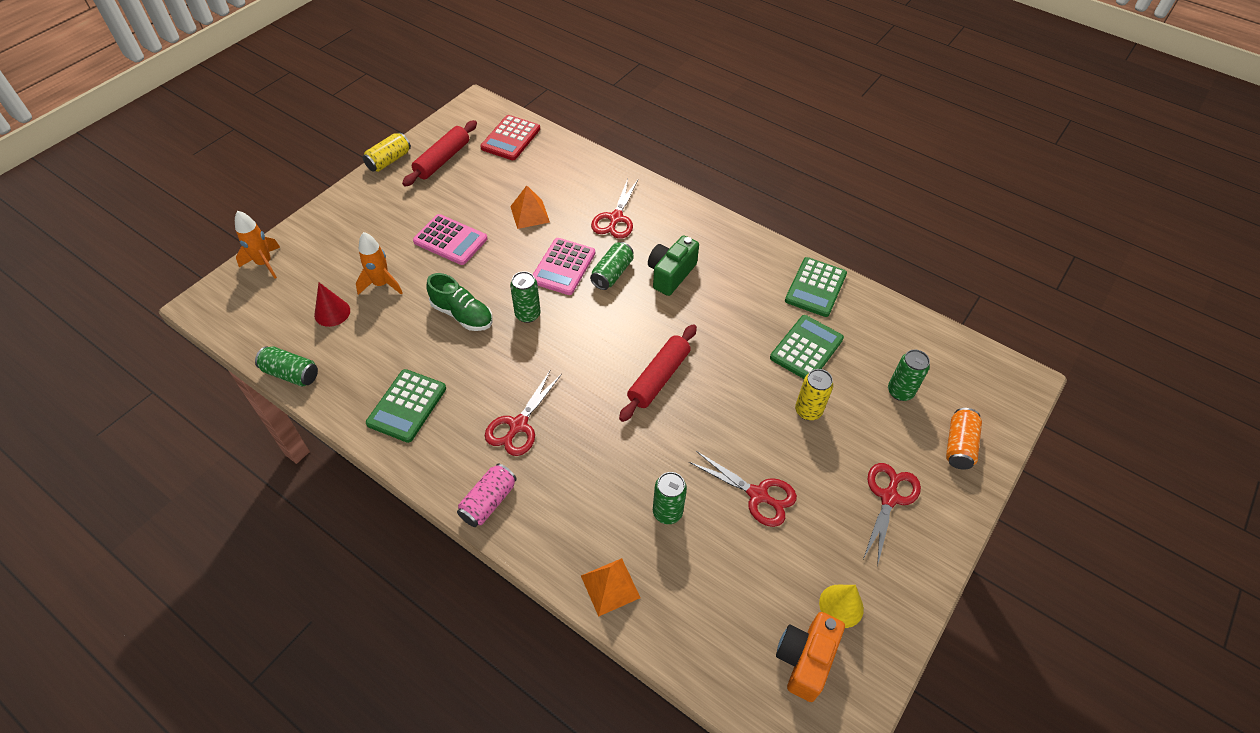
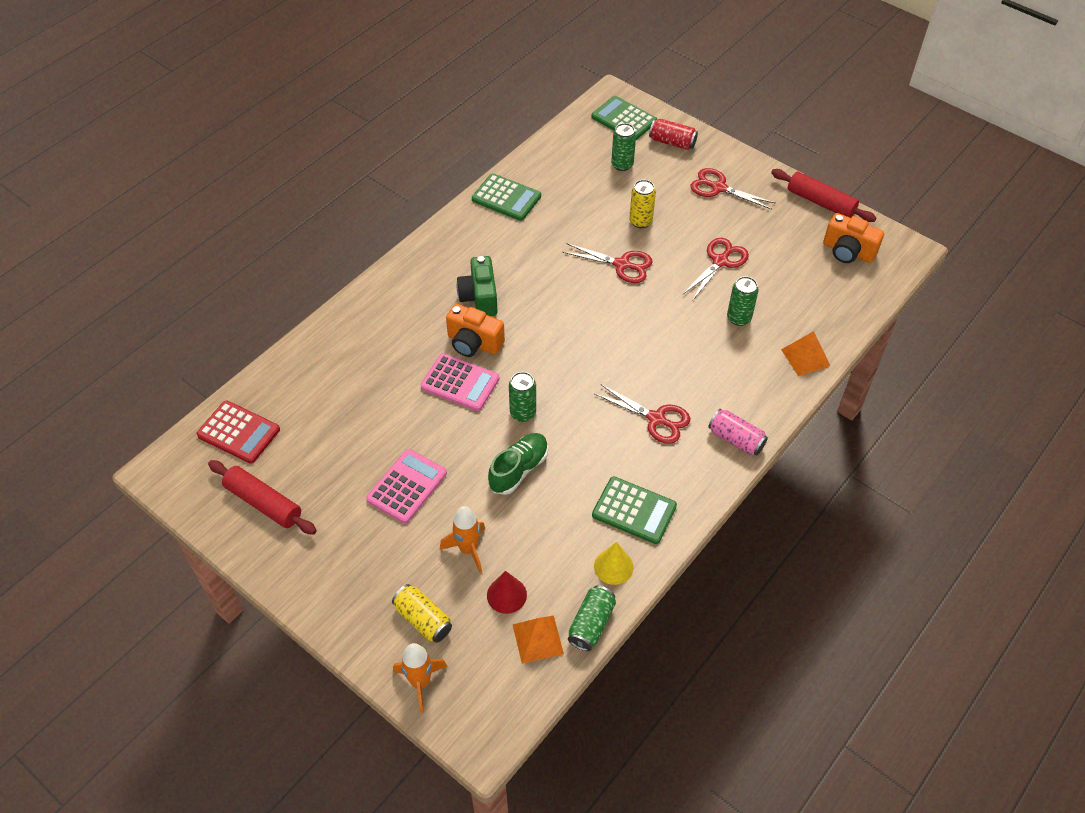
camera: 85 degrees left, 0 degrees up
yellow can [363,132,411,172] -> yellow can moved to [392,584,452,643]
orange pyramid [510,186,550,229] -> orange pyramid moved to [513,615,564,664]
green can [590,242,634,290] -> orange camera [446,304,505,357]
red scissors [591,178,638,239] -> red scissors moved to [562,243,653,283]
red rolling pin [619,324,697,422] -> red rolling pin moved to [771,169,876,222]
green camera [648,235,699,296] -> green camera turned 45 degrees clockwise [457,256,498,316]
green calculator [770,315,844,379] -> green calculator moved to [591,96,657,140]
yellow cone [819,585,864,628] -> yellow cone moved to [594,542,633,585]
orange can [946,408,982,470] -> red can [649,119,698,150]

